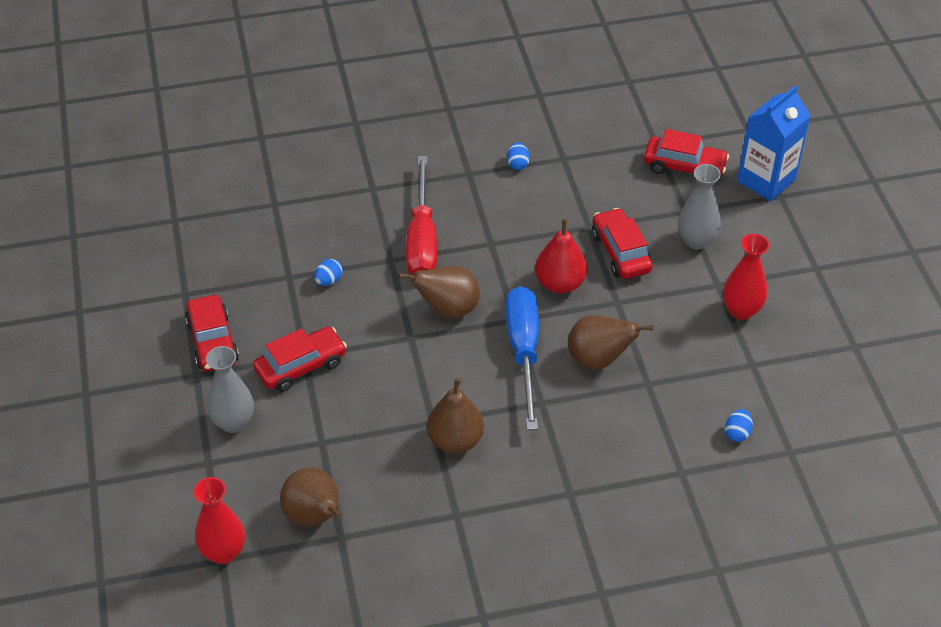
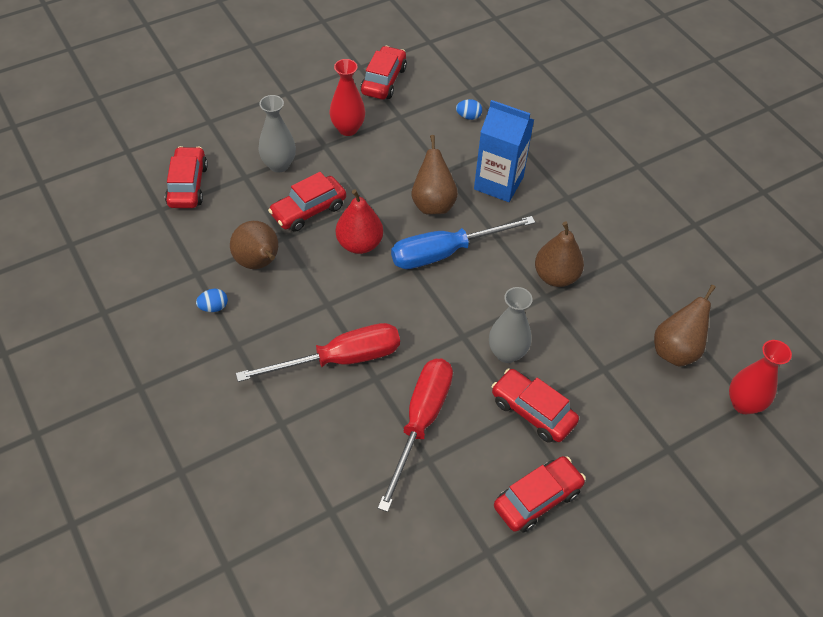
camera: 110 degrees left, 5 degrees up
grey vase [206,346,254,433] -> grey vase moved to [489,287,533,363]
blue egg [314,259,343,286] -> red screwdriver [378,359,453,512]
brown pear [398,266,480,319] -> brown pear moved to [230,221,278,269]
blue carton [737,85,811,201] -> blue carton moved to [474,100,534,202]
none -> red car [361,46,407,99]

